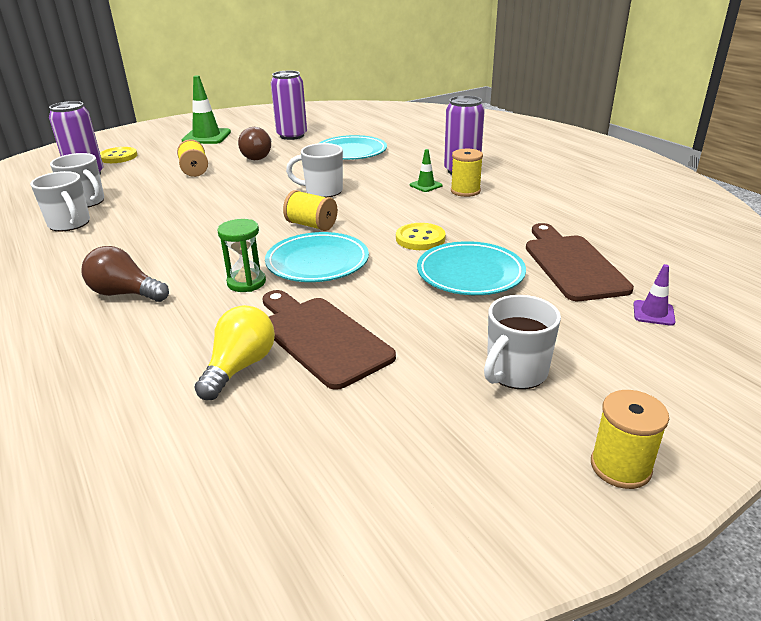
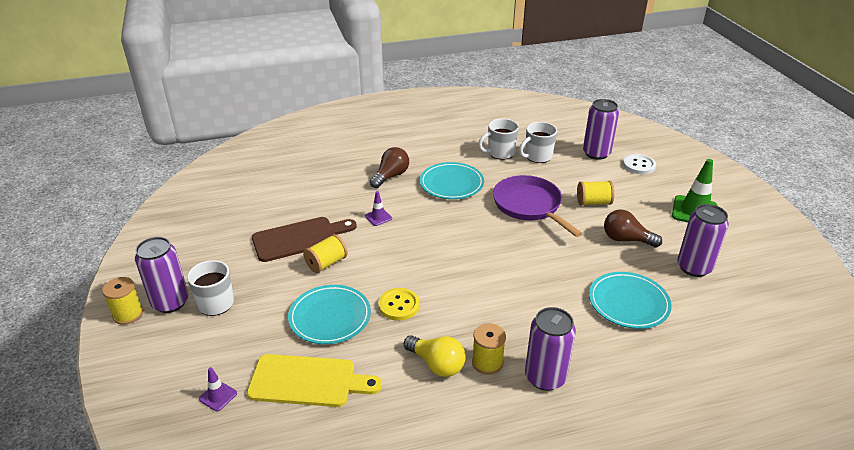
camera: 105 degrees right, 5 degrees up
yellow button [100,147,137,163] -> white button [623,154,656,174]
yellow light bulb [194,305,275,400] -> yellow light bulb moved to [404,335,466,377]
green hourglass [217,219,266,292] -> purple traffic cone [365,191,392,226]
turquoise plate [265,232,369,282] -> turquoise plate moved to [420,162,484,199]
yellow spool [283,190,338,231] -> yellow spool moved to [303,234,348,273]
white mug [286,143,343,197] -> none
green traffic cone [410,149,443,192] -> none
brown cutting board [526,223,634,301] -> yellow cutting board [247,354,382,407]
none -> purple can [135,237,188,313]
none -> purple pan [493,175,582,237]

